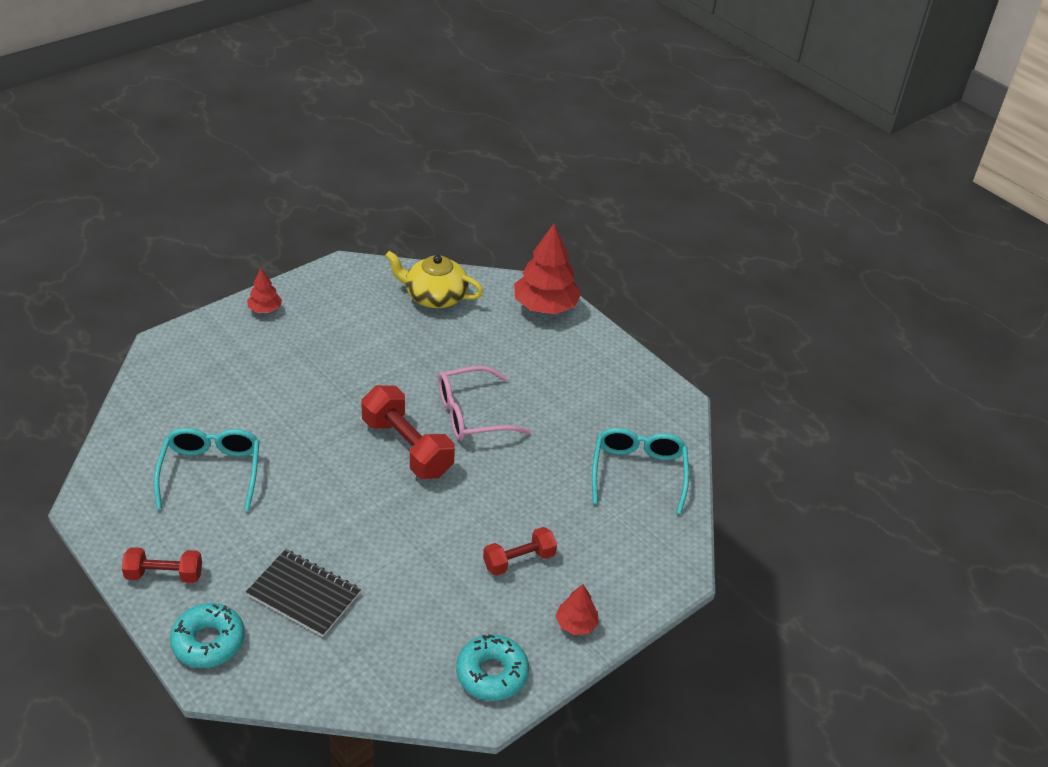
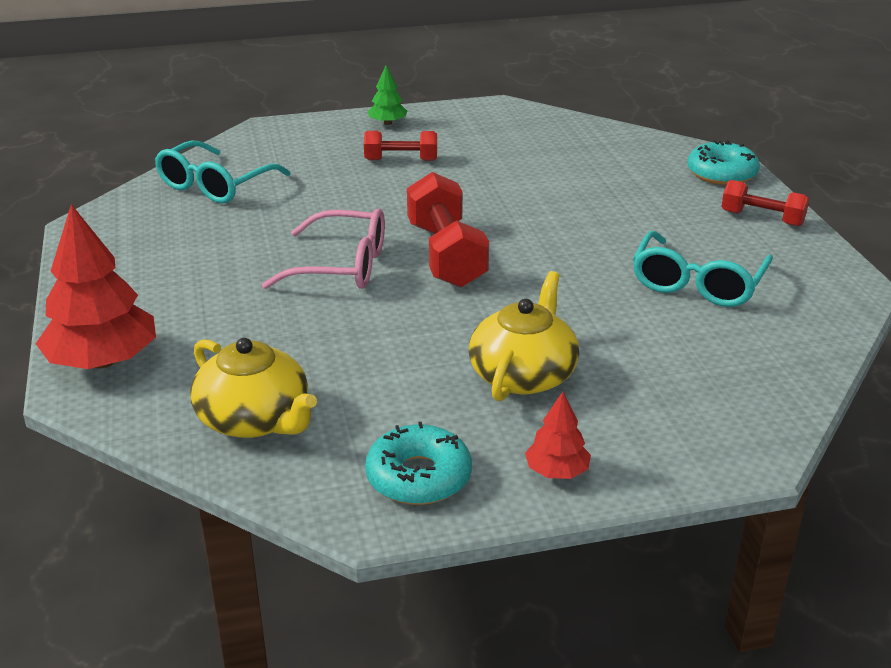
camera: 150 degrees left, 10 degrees down
black notebook [246,549,361,637] -> none
turquoise donut [456,634,529,701] -> turquoise donut moved to [365,422,472,505]
red tree [556,584,599,635] -> green tree [368,65,407,125]
none -> yellow teapot [469,271,579,401]

